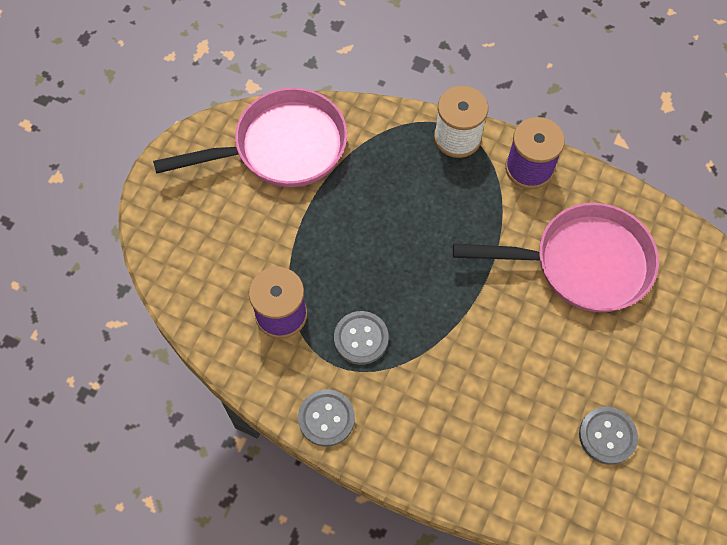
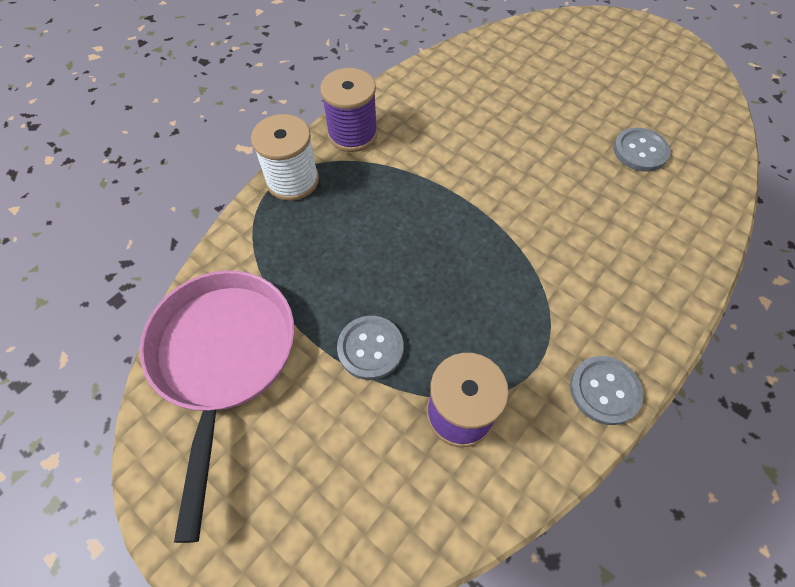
camera: 75 degrees left, 5 degrees down
grey button [334,311,389,365] -> grey button moved to [337,316,404,380]
pink pan [453,203,659,312] -> none

